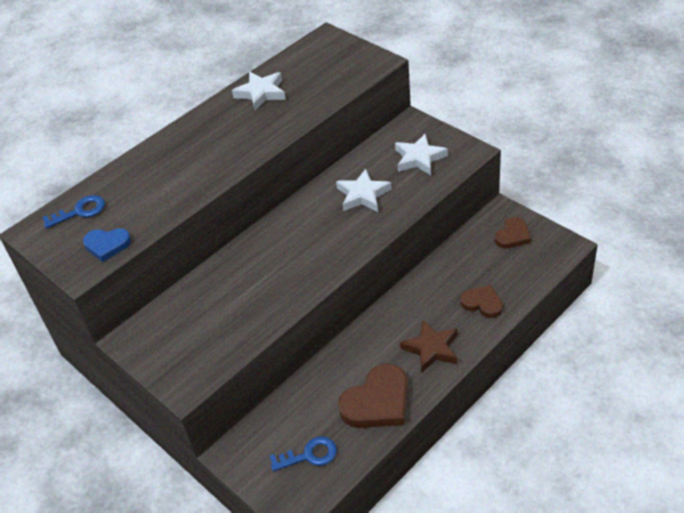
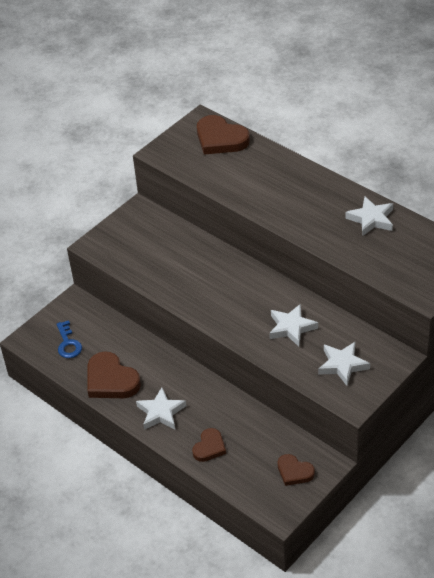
camera: 85 degrees right, 0 degrees up
blue key [42,195,105,229] -> brown heart [197,115,250,155]
blue heart [83,228,131,262] -> none
brown star [400,320,457,373] -> white star [136,388,186,430]

